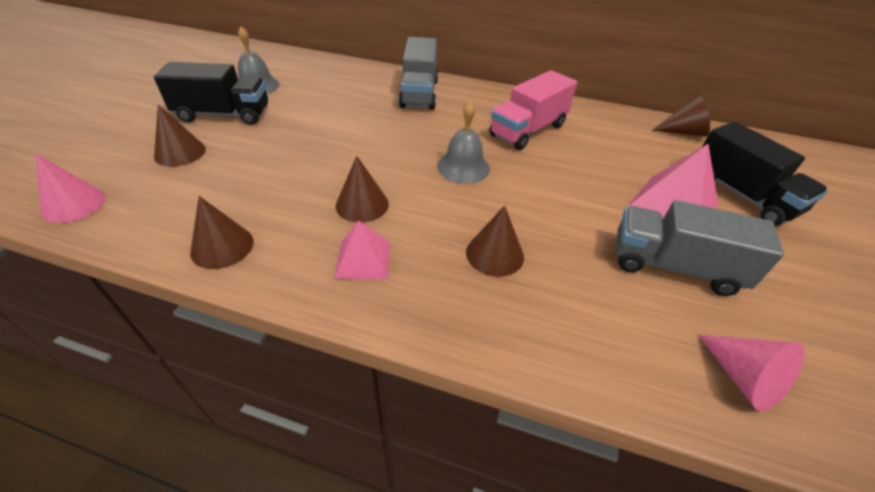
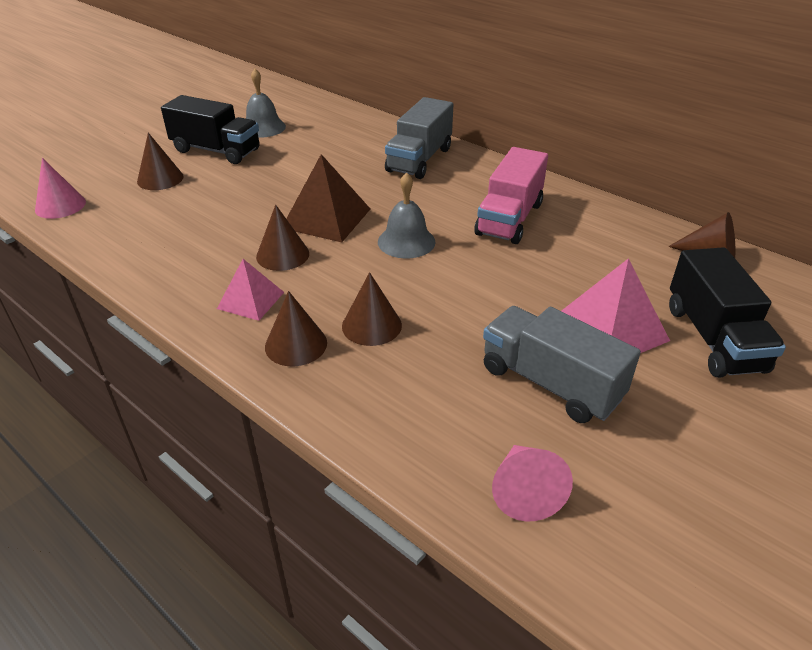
camera: 25 degrees right, 5 degrees down
brown cone [190,196,254,269] -> brown cone moved to [265,291,327,366]
pink truck [489,70,577,150] -> pink truck turned 45 degrees counterclockwise [475,147,548,244]
none -> brown pyramid [286,154,370,242]

